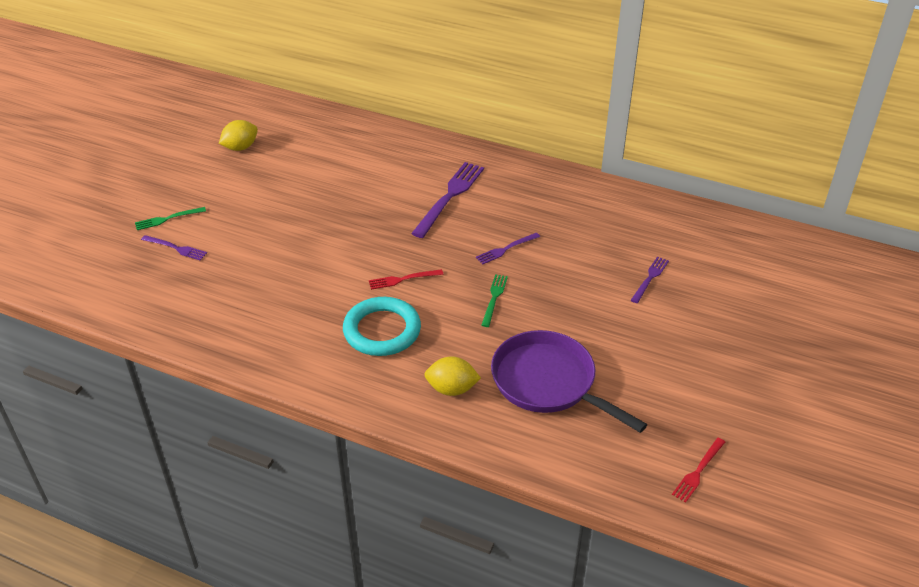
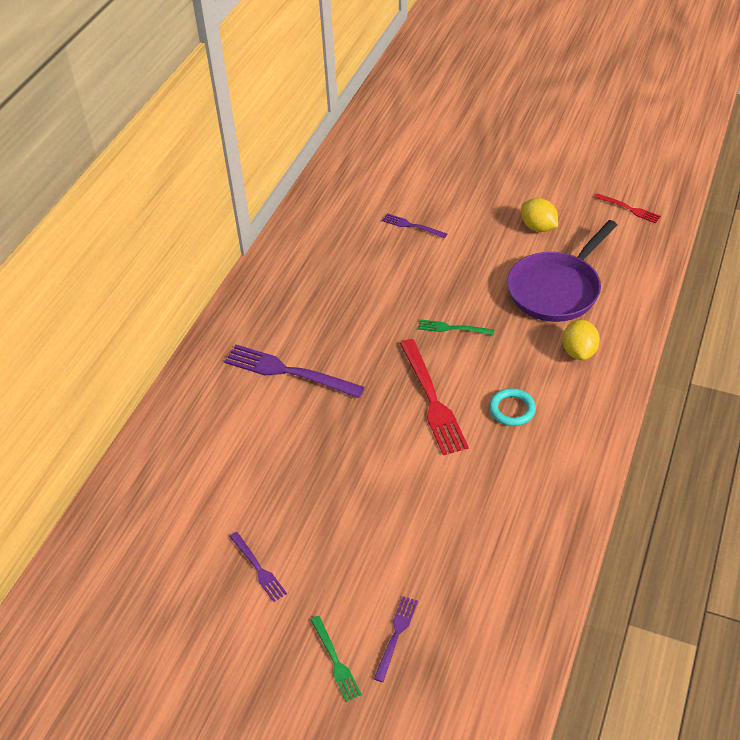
camera: 90 degrees left, 5 degrees up
yellow lemon [219,120,258,151] -> yellow lemon moved to [521,198,558,232]
turquoise ring [343,297,421,356] -> turquoise ring [489,388,536,426], size x0.58
red fork [369,269,443,290] -> red fork [400,339,469,455], size x1.88
purple fork [476,233,540,265] -> purple fork moved to [230,532,287,602]

